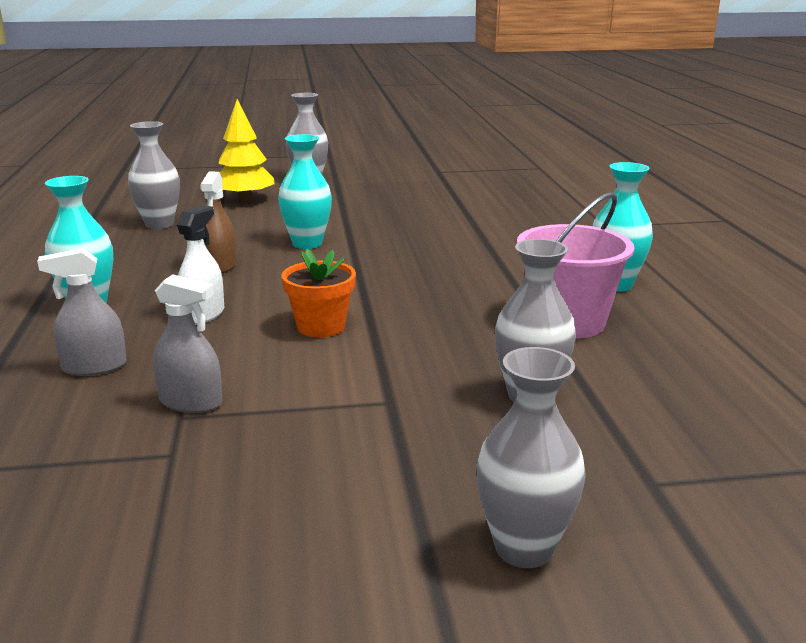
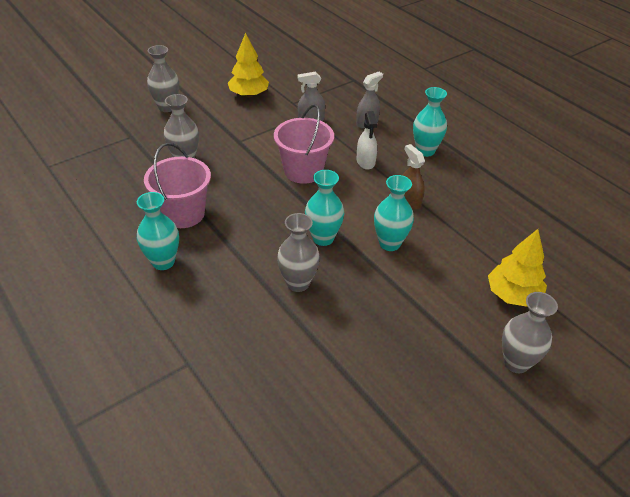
camera: 150 degrees right, 20 degrees up
grey vase [128,121,180,229] -> grey vase moved to [277,213,320,292]
orange flower pot [281,249,356,338] -> pink bucket [274,104,334,184]
none -> yellow tree [228,33,269,97]
none -> turquoise vase [305,170,344,246]

